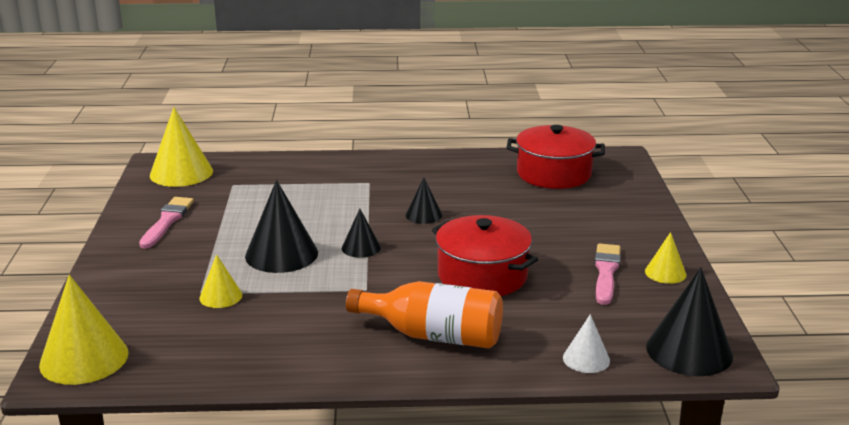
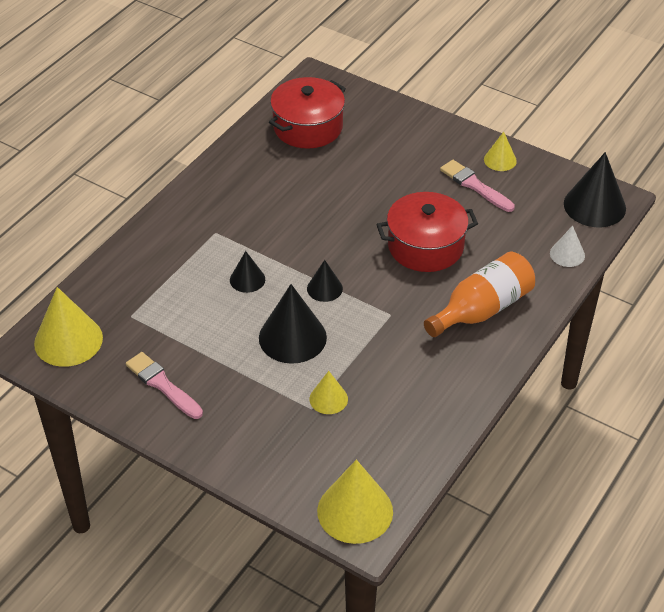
camera: 55 degrees left, 20 degrees up
black cone [406,178,442,224] -> black cone moved to [230,251,265,293]

